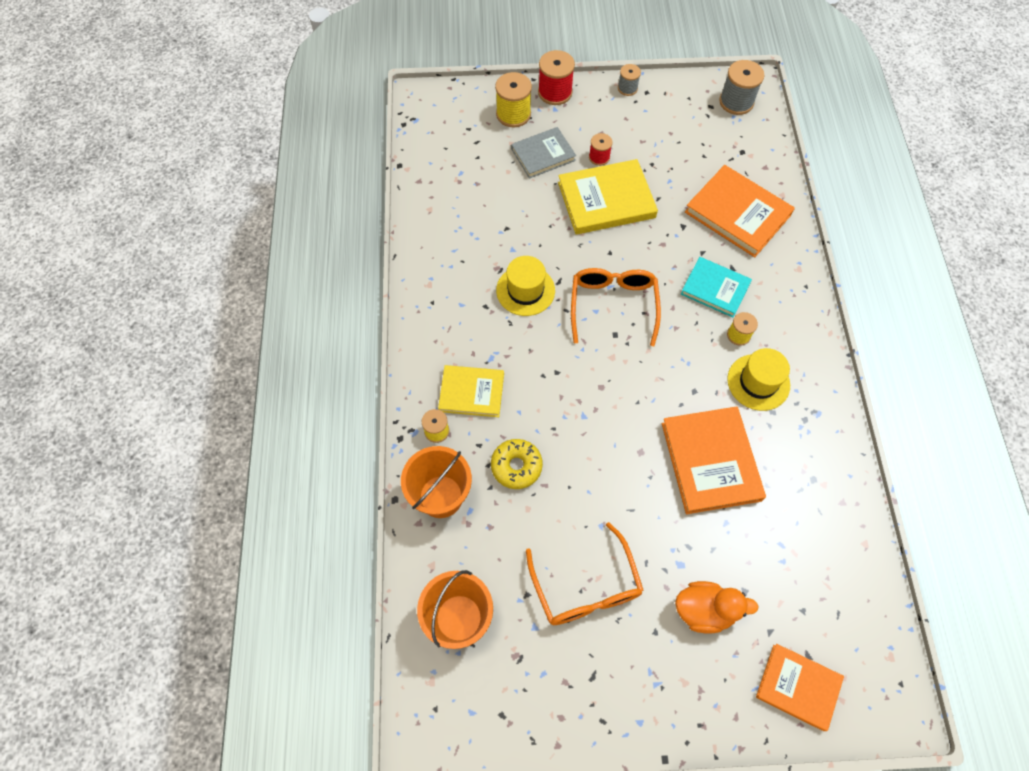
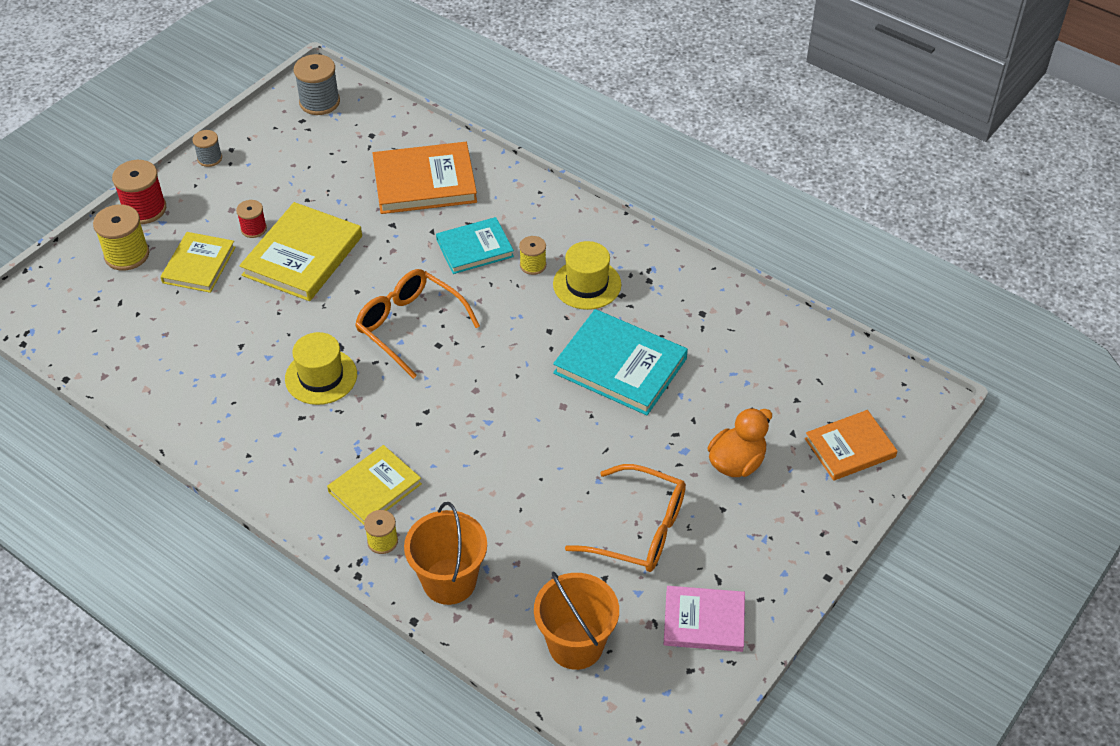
camera: 50 degrees left, 15 degrees down
yellow donut [491,439,543,489] -> none
grey book [511,127,576,179] -> yellow book [161,232,236,293]
orange book [662,406,766,514] -> turquoise book [553,309,688,415]
none -> pink book [664,586,745,652]

